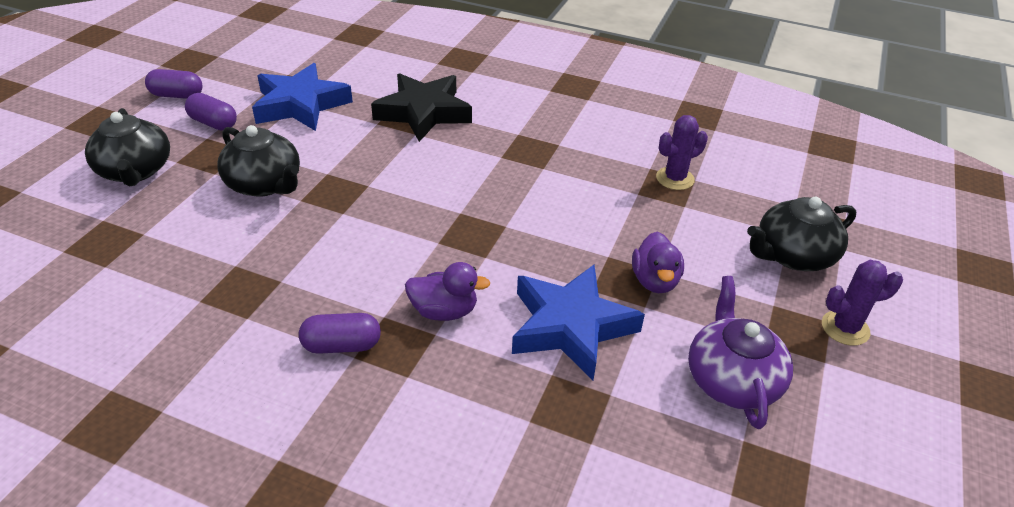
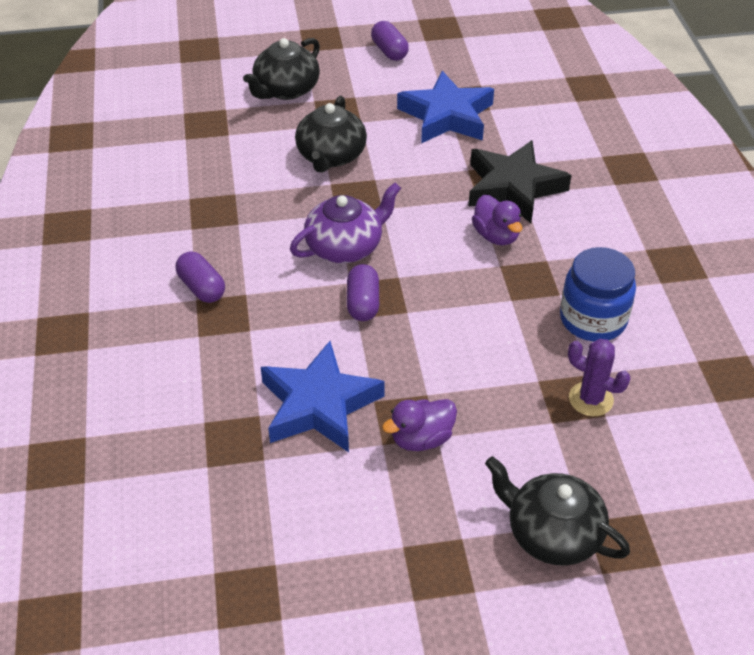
camera: 60 degrees right, 5 degrees up
purple capsule [185,93,237,131] -> purple capsule moved to [347,264,379,321]
purple duck [405,262,490,321] -> purple duck moved to [472,195,523,245]
purple teapot [688,276,793,429] -> purple teapot moved to [290,182,401,263]
purple cactus [822,260,903,346] -> none
none -> blue jar [560,247,636,342]

